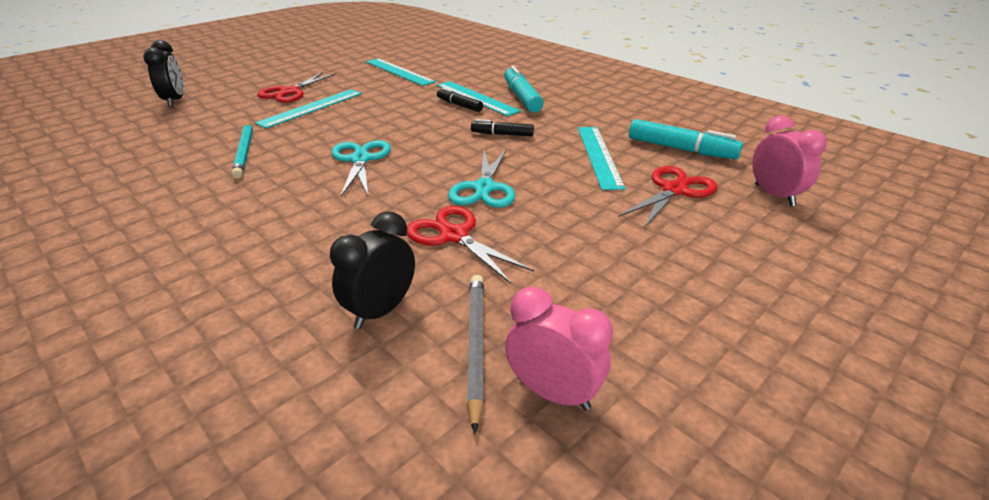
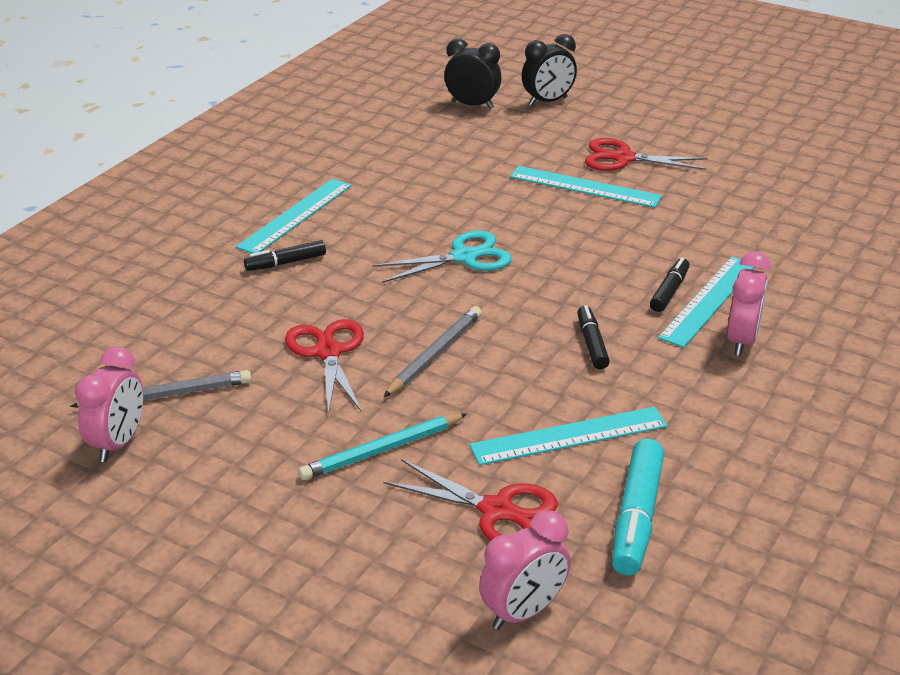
camera: 75 degrees right, 0 degrees up
turquoise pencil [232,122,253,178] -> turquoise pencil moved to [298,413,467,480]
black clock [330,211,415,329] -> black clock moved to [444,38,501,109]
turquoise ruler [366,58,436,86] -> turquoise ruler moved to [236,179,352,254]
red scissors [407,206,534,284] -> red scissors turned 45 degrees counterclockwise [285,319,364,414]
turquoise scissors [448,149,515,208] -> grey pencil [383,306,482,397]
turquoise marker [504,66,544,112] -> pink clock [727,252,771,356]
none -> black marker [244,240,326,271]

